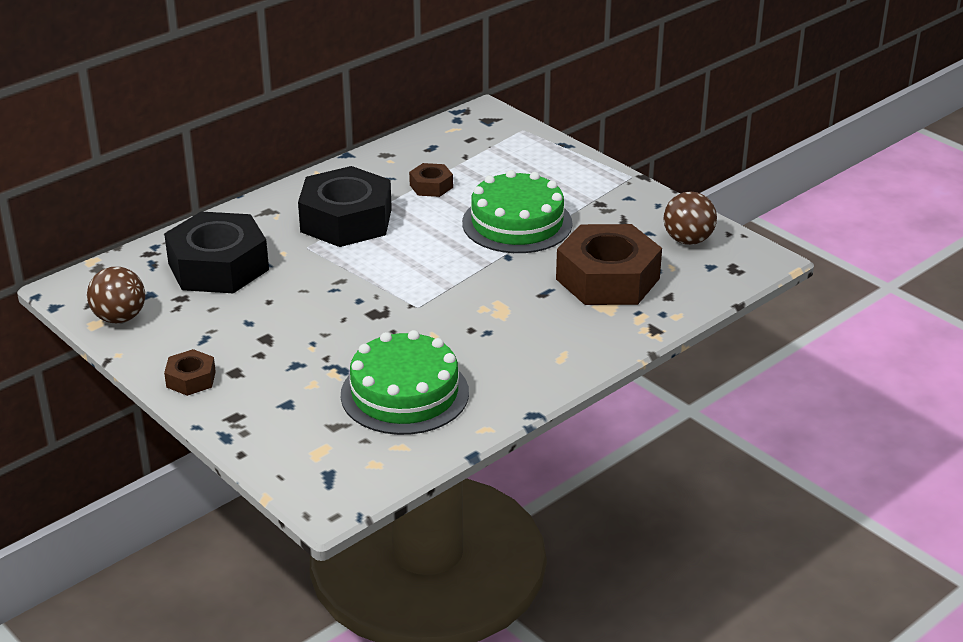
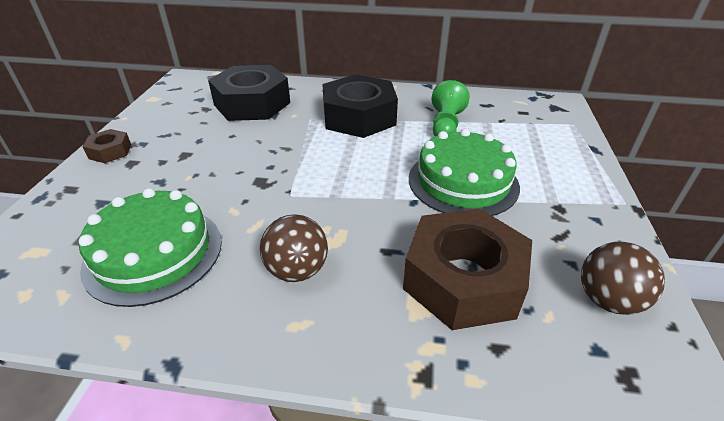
camera: 50 degrees right, 5 degrees up
brown ball [87,267,145,323] -> brown ball moved to [260,214,328,282]
brown nut [409,163,453,197] -> green pawn [431,80,470,136]

